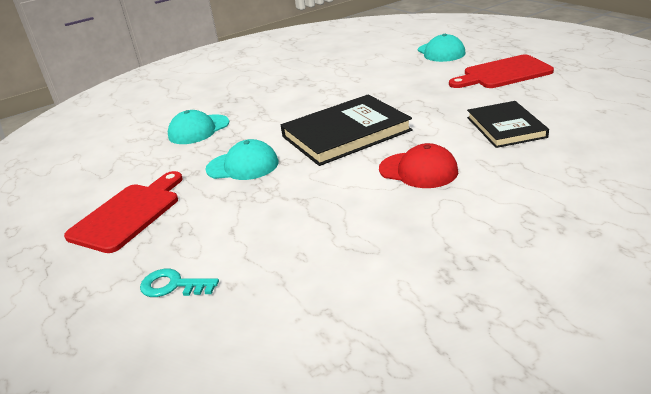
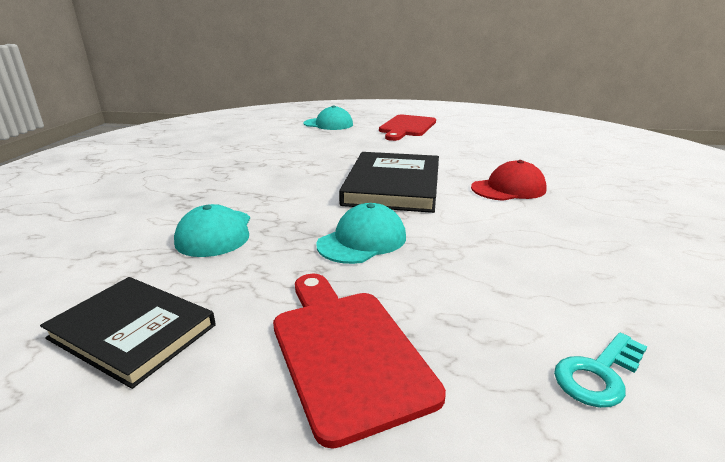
camera: 55 degrees left, 5 degrees down
black book [467,101,549,148] -> black book moved to [40,277,216,389]

